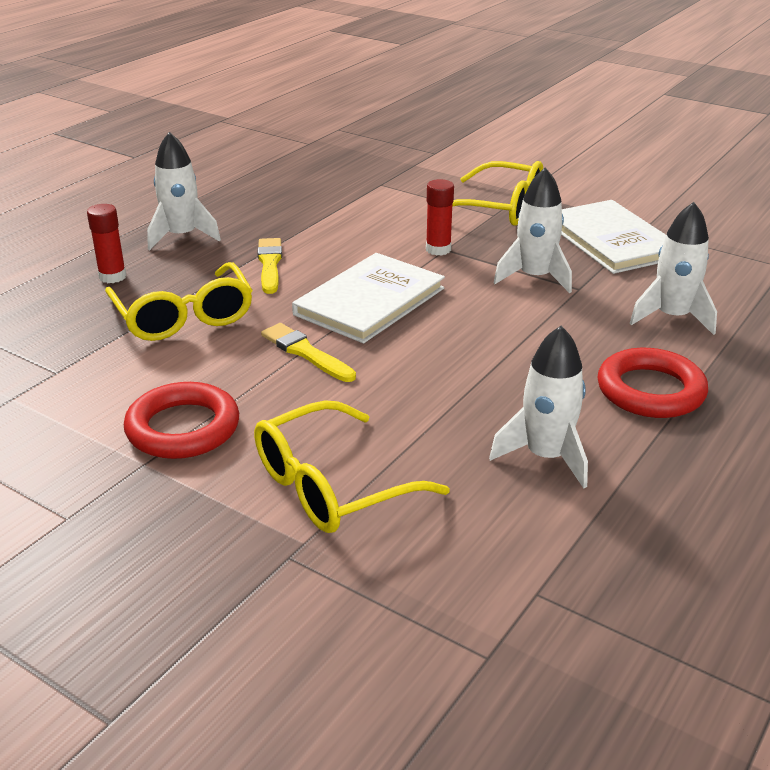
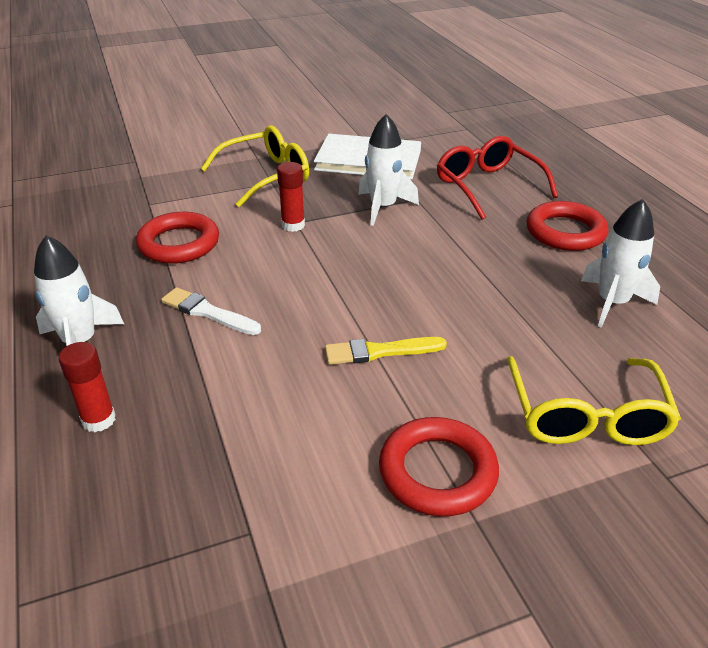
camera: 55 degrees left, 5 degrees up
yellow glasses [105,262,253,341] -> none
yellow brush [258,238,282,294] -> white brush [161,287,261,335]
white book [292,253,445,343] -> none
white rocket [630,202,717,335] -> red glasses [437,136,558,219]
none -> red ring [136,212,219,264]

